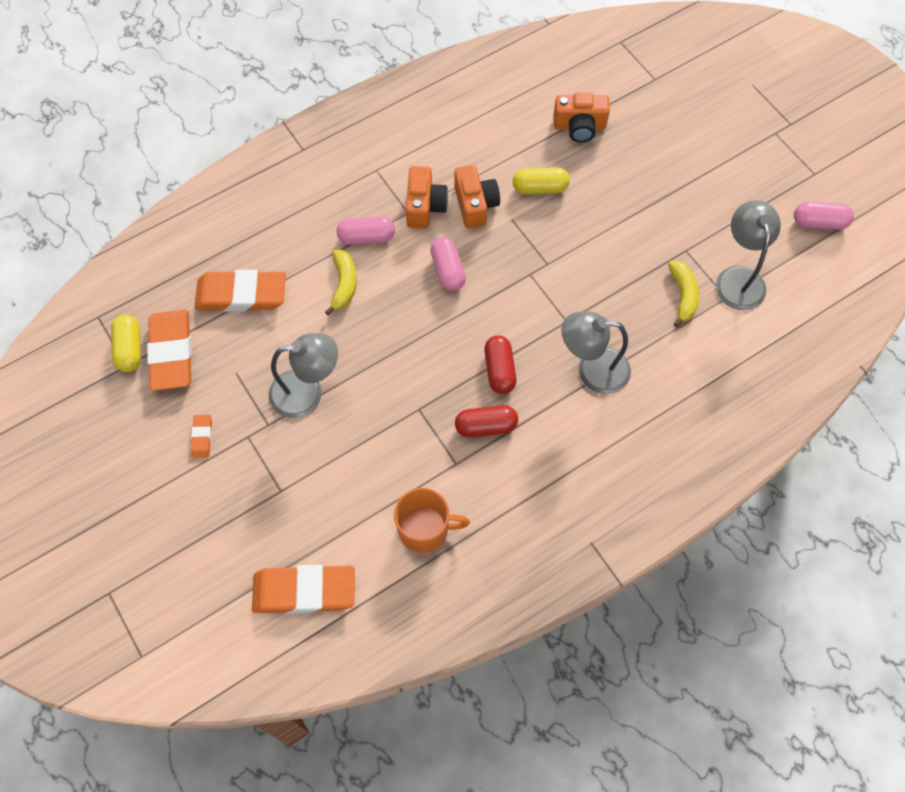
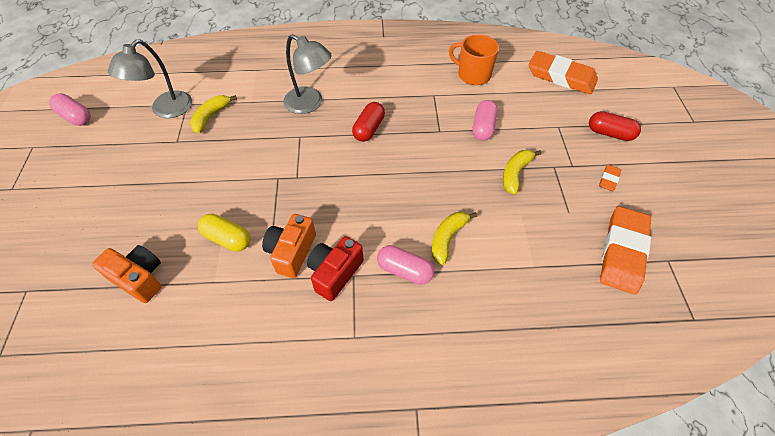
camera: 150 degrees left, 10 degrees down
yellow capsule [111,315,141,372] -> none
orange eraser [194,270,286,312] -> none
grey lamp [269,333,338,418] -> yellow banana [503,150,542,195]
orange camera [406,166,448,228] -> red camera [307,236,364,301]
pink capsule [430,237,466,291] -> pink capsule moved to [473,100,498,141]
red capsule [455,405,518,438] -> red capsule moved to [589,111,641,141]

